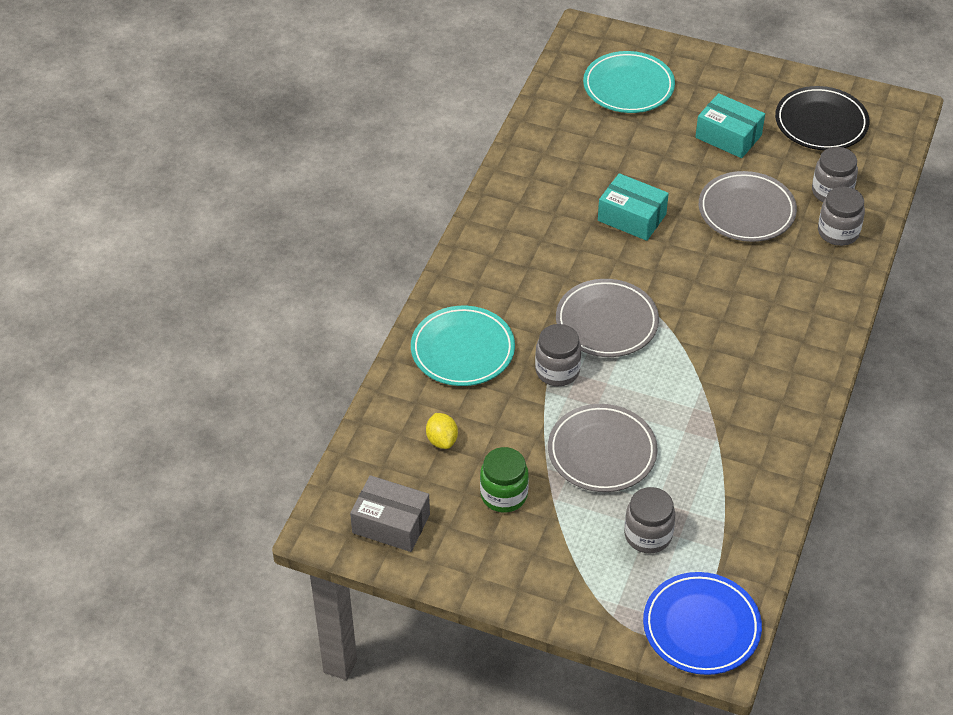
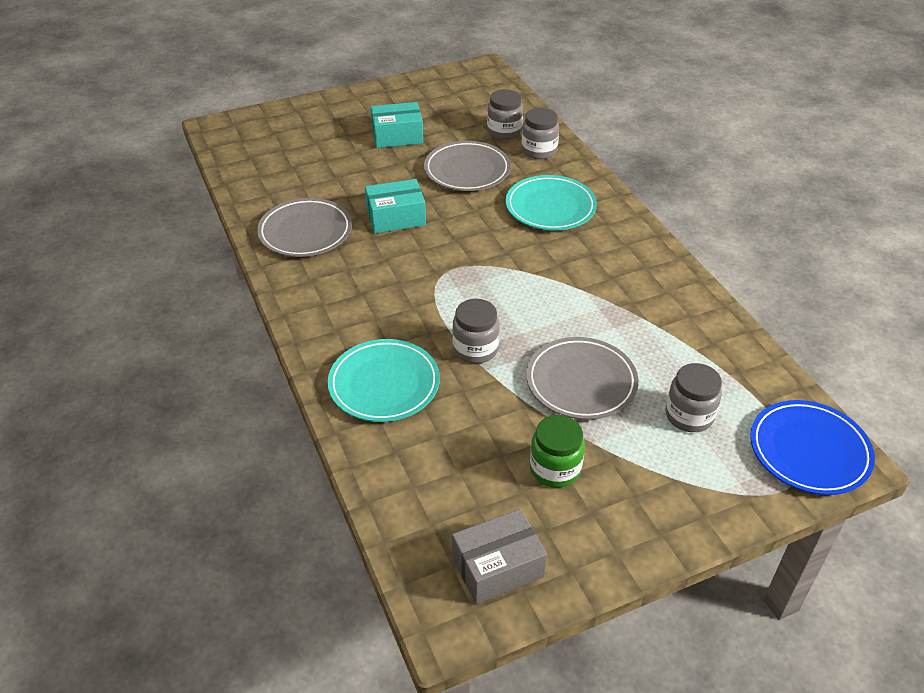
camera: 45 degrees left, 5 degrees down
yellow lemon [426,413,458,449] -> none
grey plate [556,279,659,357] -> grey plate moved to [257,198,352,257]
turquoise plate [583,51,675,113] -> turquoise plate moved to [506,175,597,230]
black plate [775,86,870,150] -> none

